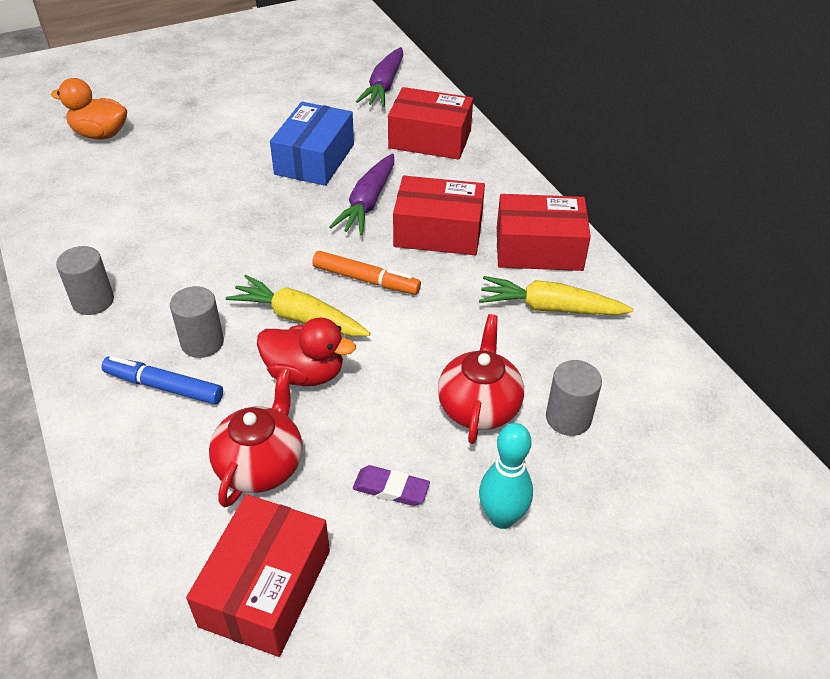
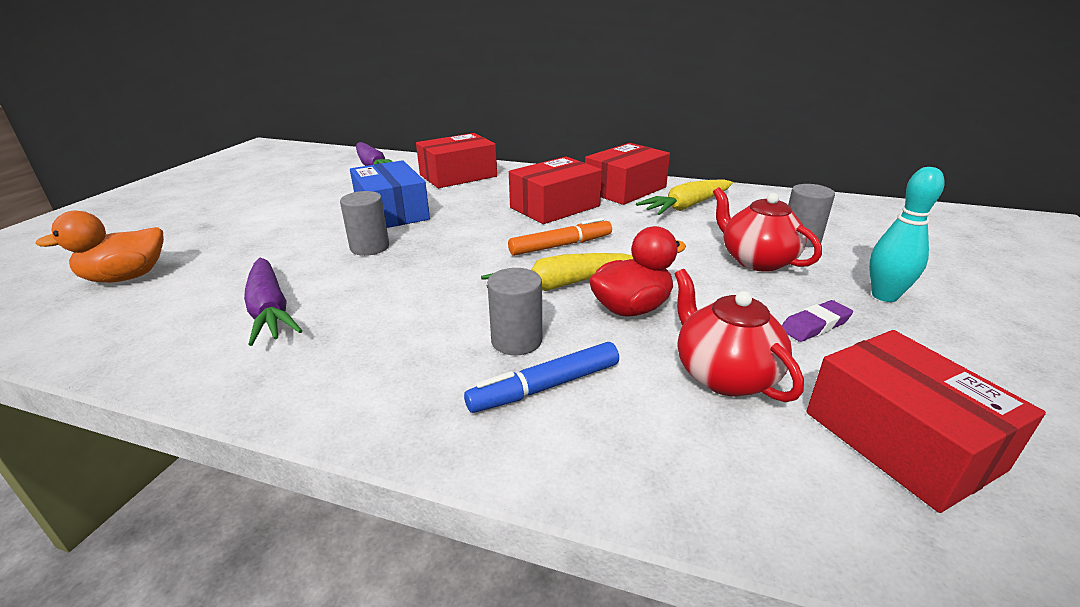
camera: 45 degrees left, 15 degrees down
grey cylinder [56,246,114,315] -> grey cylinder moved to [340,191,389,256]
purple carrot [329,154,394,235] -> purple carrot moved to [244,258,302,346]

